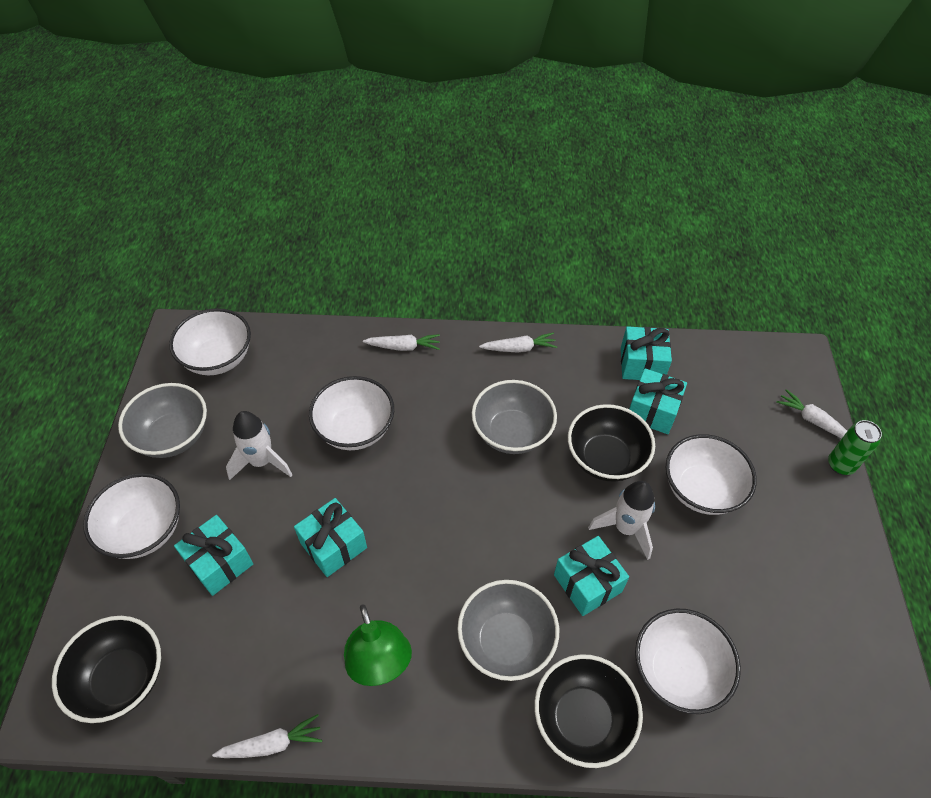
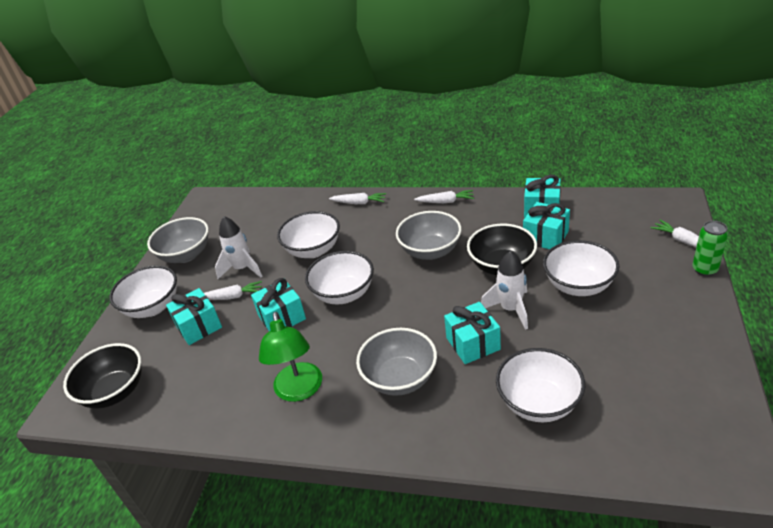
camera: 15 degrees right, 15 degrees down
white bowl [169,308,251,375] -> white bowl moved to [305,251,374,304]
white carrot [212,714,322,758] -> white carrot moved to [204,281,262,300]
black bowl [534,654,643,768] -> none

